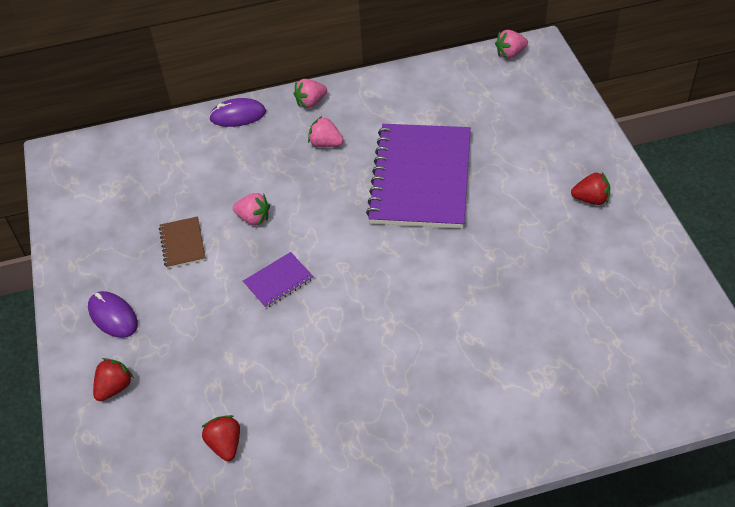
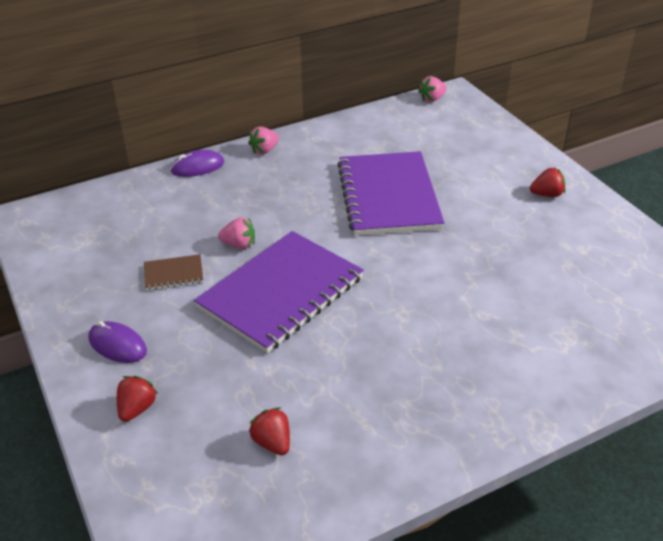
camera: 15 degrees left, 10 degrees down
brown notebook [159,216,206,269] -> brown notebook turned 75 degrees counterclockwise [144,254,203,290]
purple notebook [243,252,314,308] -> purple notebook [194,231,364,353], size x2.41
pink strawberry [308,116,344,147] -> none

